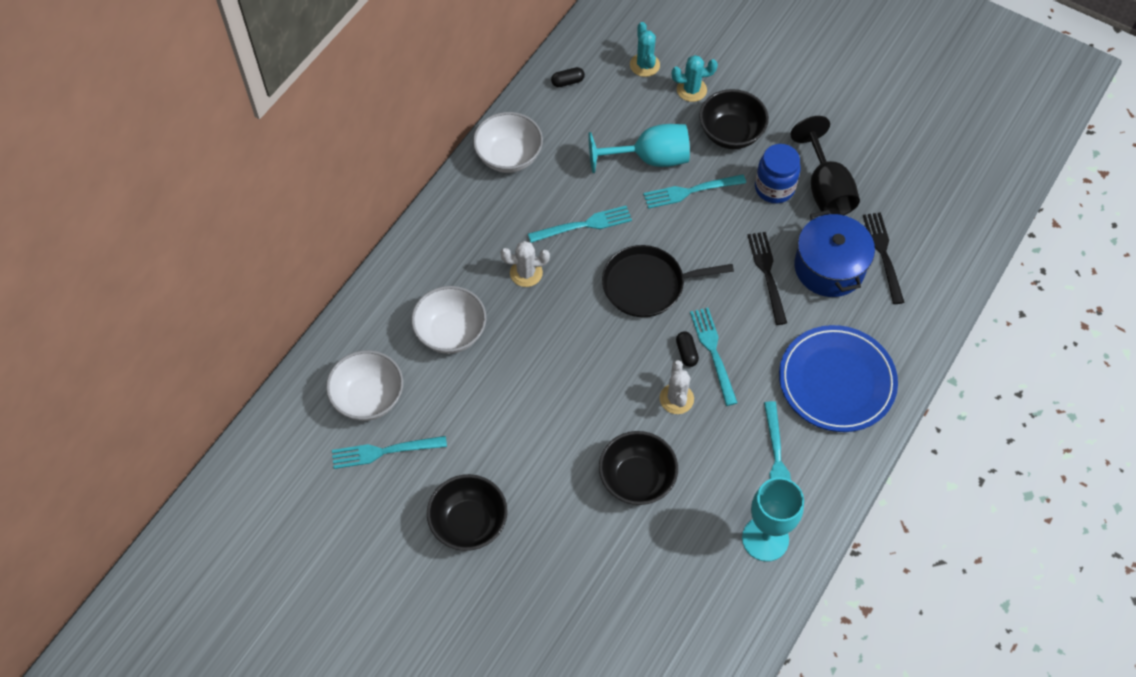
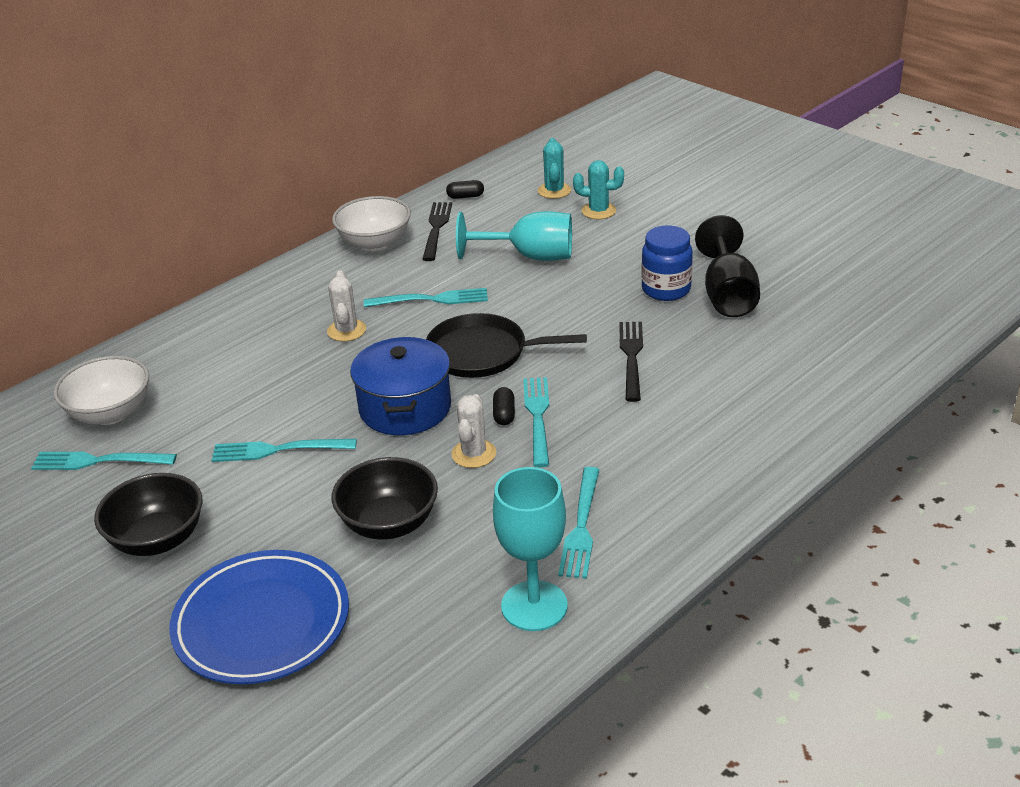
camera: 15 degrees right, 25 degrees down
white bowl [411,286,486,354] -> none
white cactus [501,241,550,287] -> white cactus turned 75 degrees clockwise [327,270,366,341]
turquoise fork [643,174,746,209] -> turquoise fork moved to [211,439,357,462]
black bowl [699,89,769,149] -> none
blue plate [779,325,898,432] -> blue plate moved to [169,550,349,684]
blue pot [794,210,875,297] -> blue pot moved to [350,337,451,435]
black fork [863,212,905,304] -> black fork moved to [422,202,452,261]

